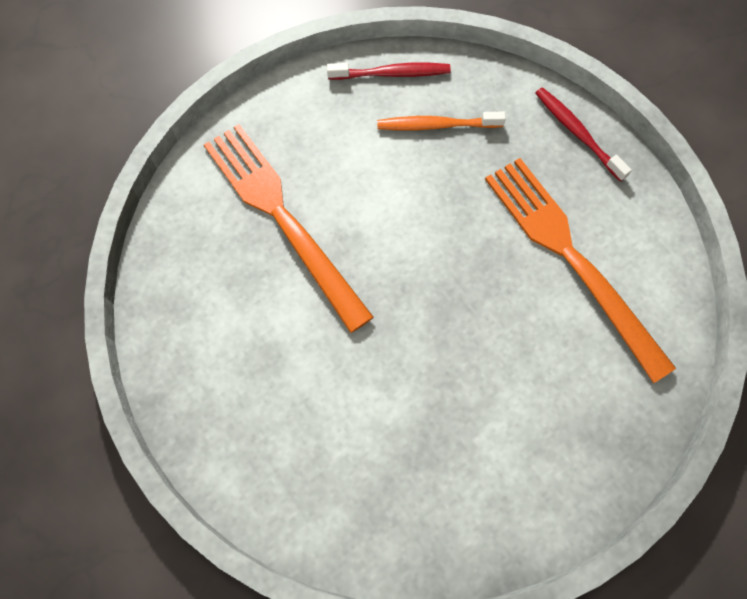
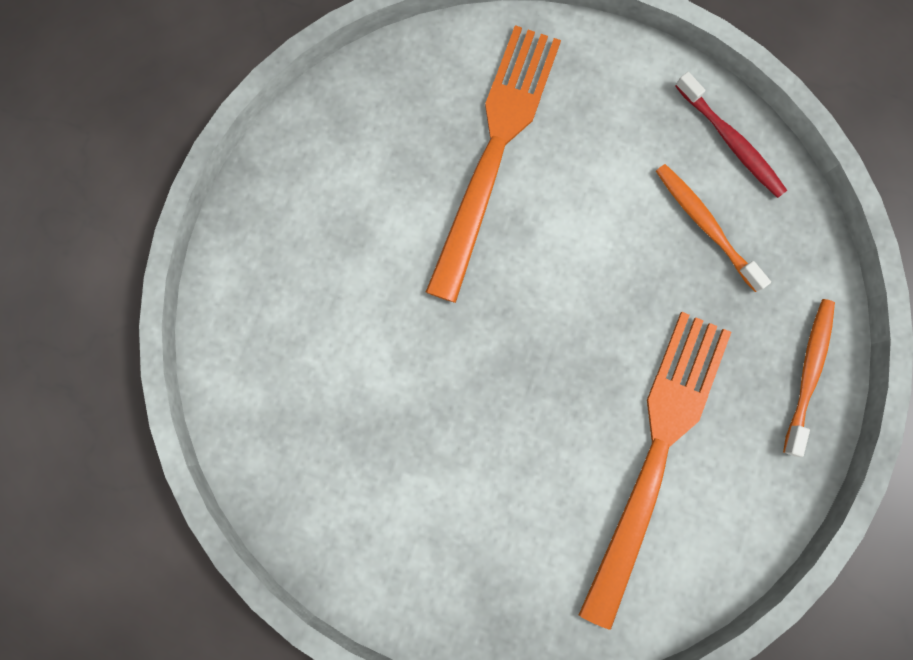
camera: 55 degrees right, 10 degrees up
red toothbrush [535,87,632,182] -> orange toothbrush [783,299,835,457]

